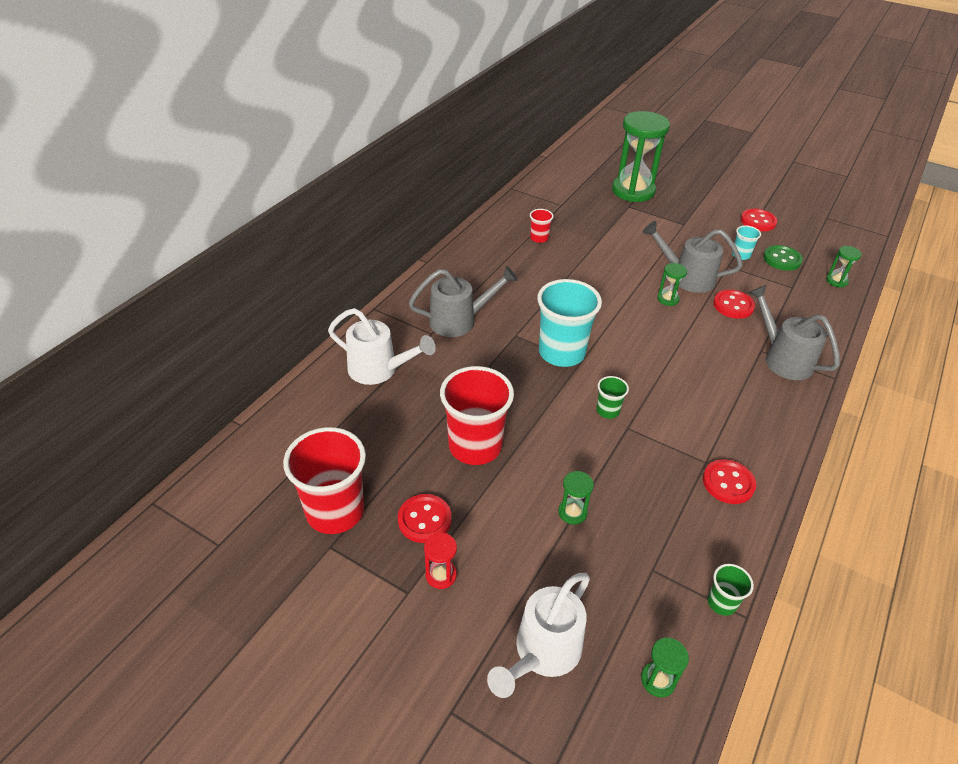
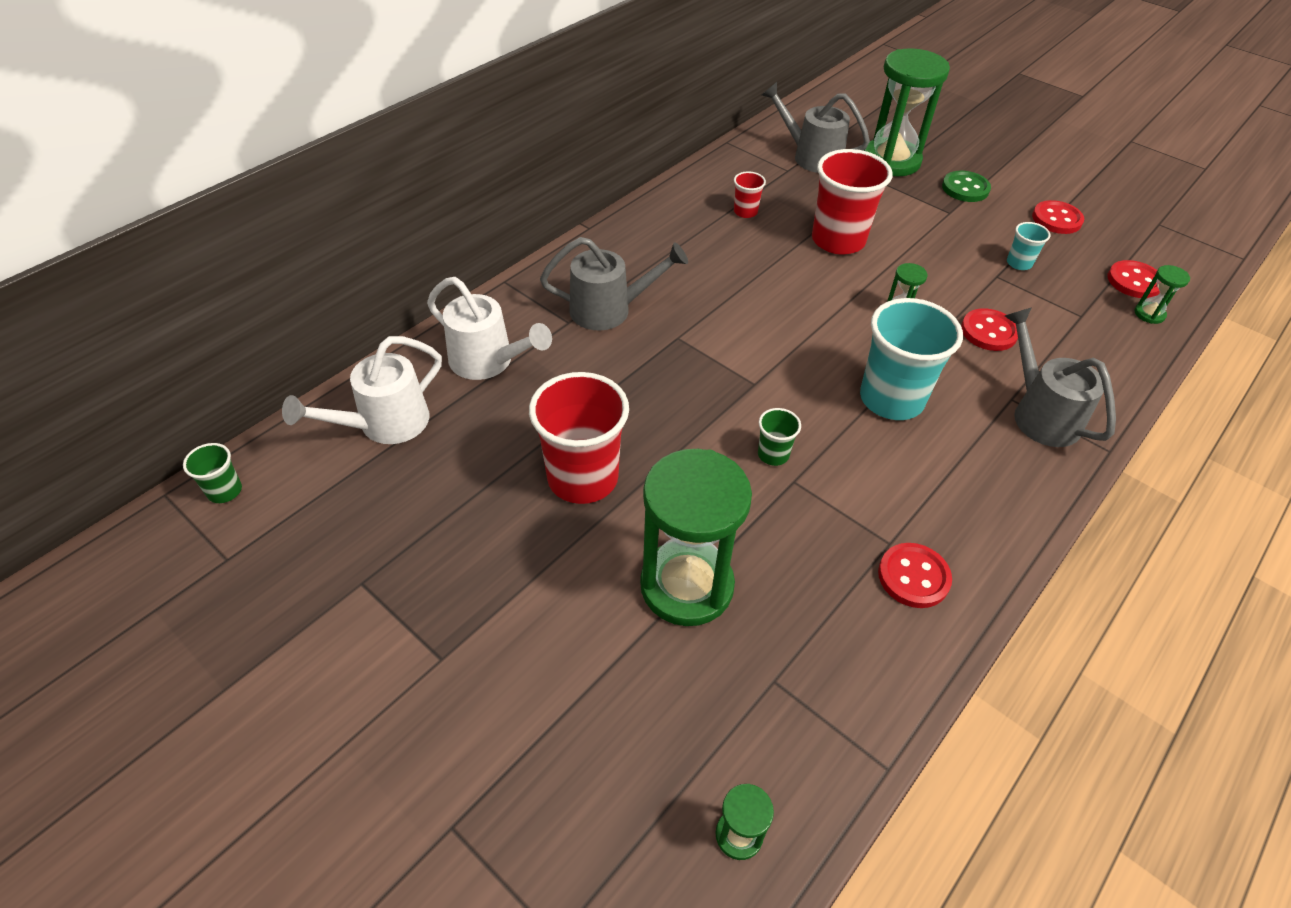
camera: 10 degrees right, 5 degrees up
red cup [283,427,366,534] -> red cup moved to [812,149,892,254]
red button [398,494,451,543] -> red button moved to [1107,260,1160,298]
red hourglass [424,533,457,589] -> none
white watering can [487,573,590,698] -> white watering can moved to [282,336,442,444]
turquoise cup [537,279,602,367] -> turquoise cup moved to [860,298,963,420]
green hourglass [558,471,594,524] -> green hourglass [640,449,752,626], size x2.39
grey watering can [642,221,743,293] -> grey watering can moved to [762,82,870,173]
green cup [707,564,754,616] -> green cup moved to [183,443,242,503]
green button [763,245,803,271] -> green button moved to [942,171,991,202]

